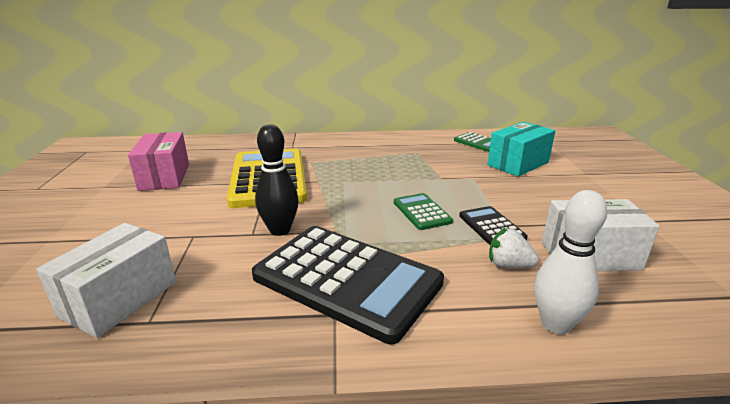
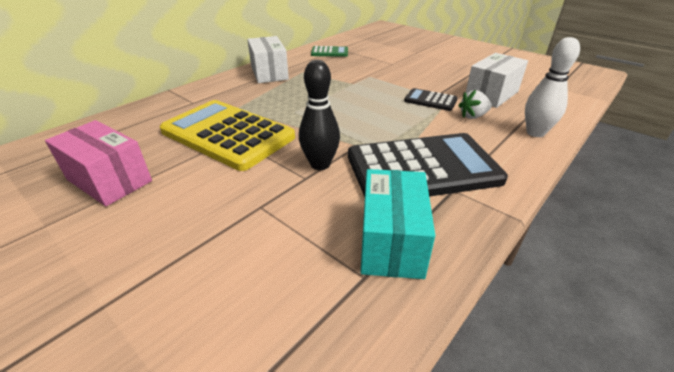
camera: 45 degrees left, 10 degrees up
white box [36,223,176,338] -> white box moved to [247,36,289,83]
green calculator [394,193,453,230] -> none
turquoise box [487,122,555,177] -> turquoise box moved to [361,169,435,279]

